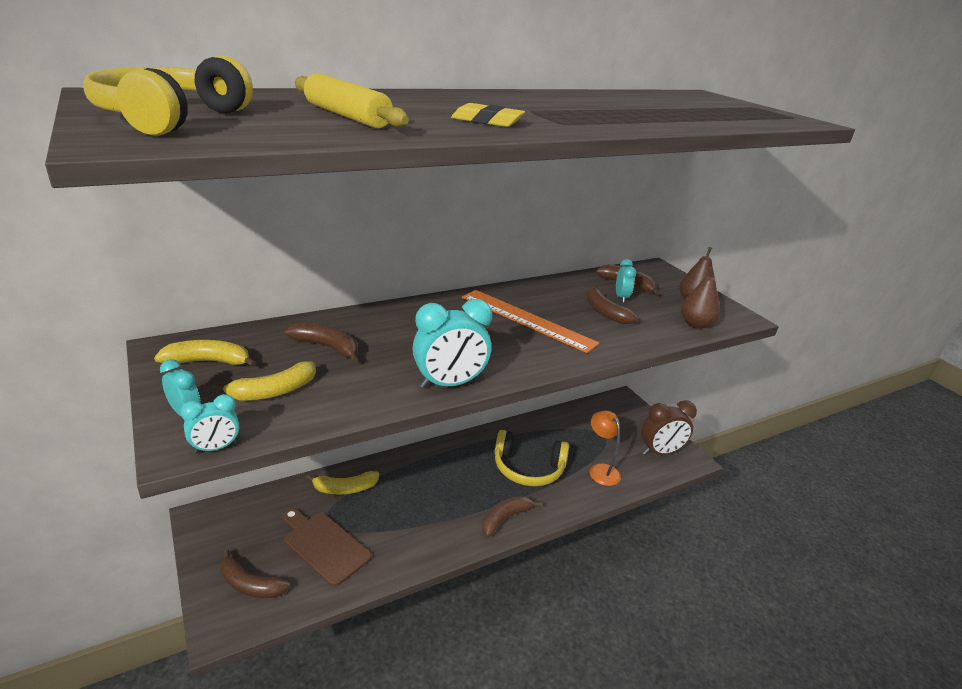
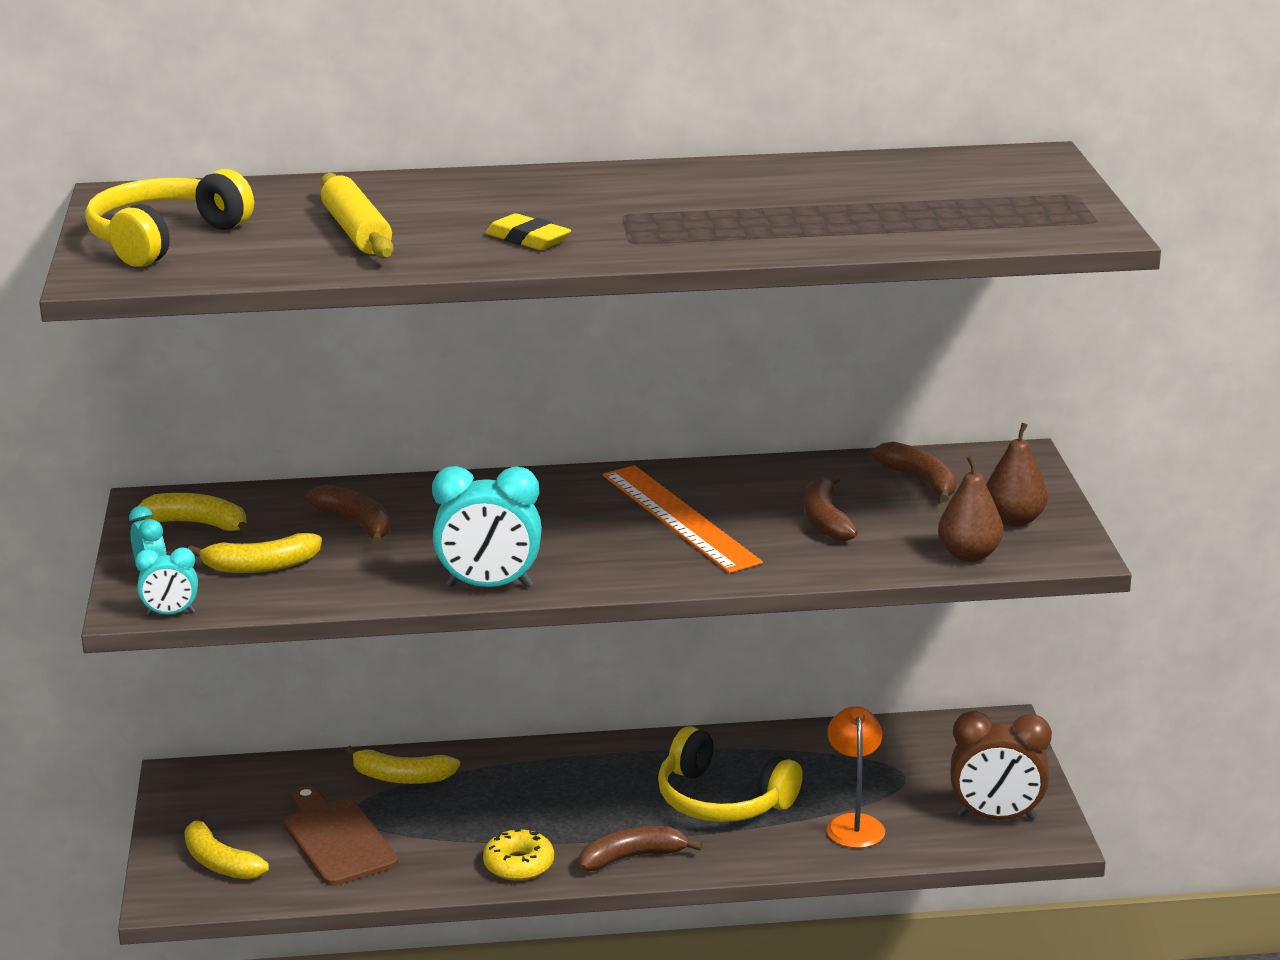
camera: 25 degrees right, 5 degrees down
brown banana [220,549,290,598] -> yellow banana [184,813,269,880]
turquoise clock [616,259,636,303] -> none
none -> yellow donut [483,829,554,881]

